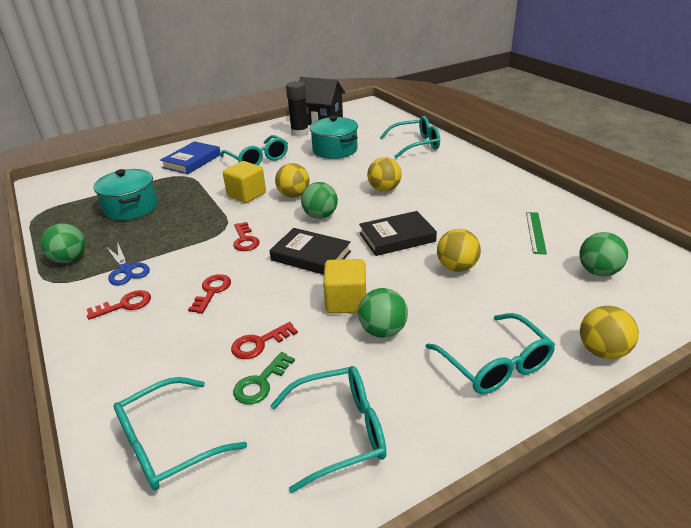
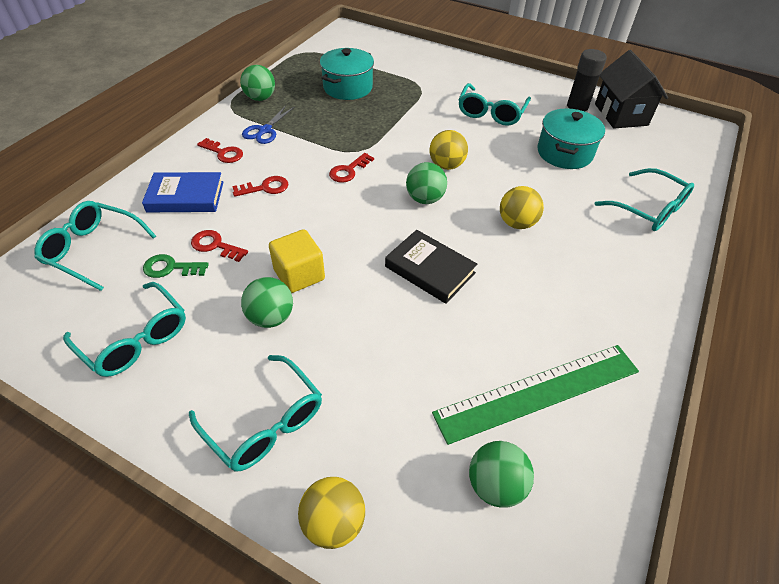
camera: 55 degrees right, 15 degrees up
blue book [160,141,221,174] -> blue book moved to [142,172,224,212]
yellow cube [223,161,266,203] -> none
black book [269,228,351,275] -> none
turquoise glasses [426,313,555,394] -> turquoise glasses turned 75 degrees counterclockwise [189,355,322,471]
yellow ball [437,229,481,272] -> none
green ruler [526,212,547,255] -> green ruler [432,345,639,445], size x2.04

